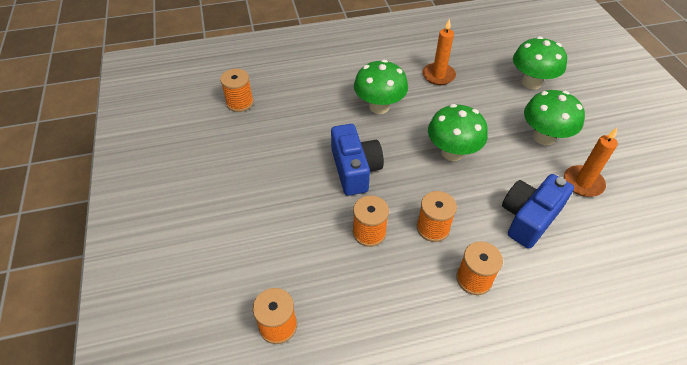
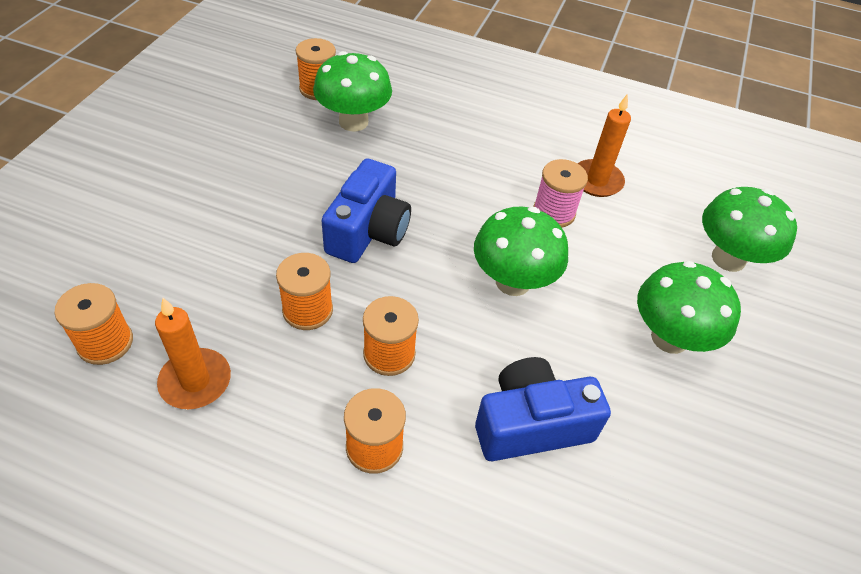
camera: 30 degrees right, 0 degrees up
green mushroom [354,60,408,114] -> green mushroom moved to [313,51,392,132]
orange candle [564,128,618,197] -> orange candle moved to [155,298,231,409]
none -> pink spool [533,159,588,228]

